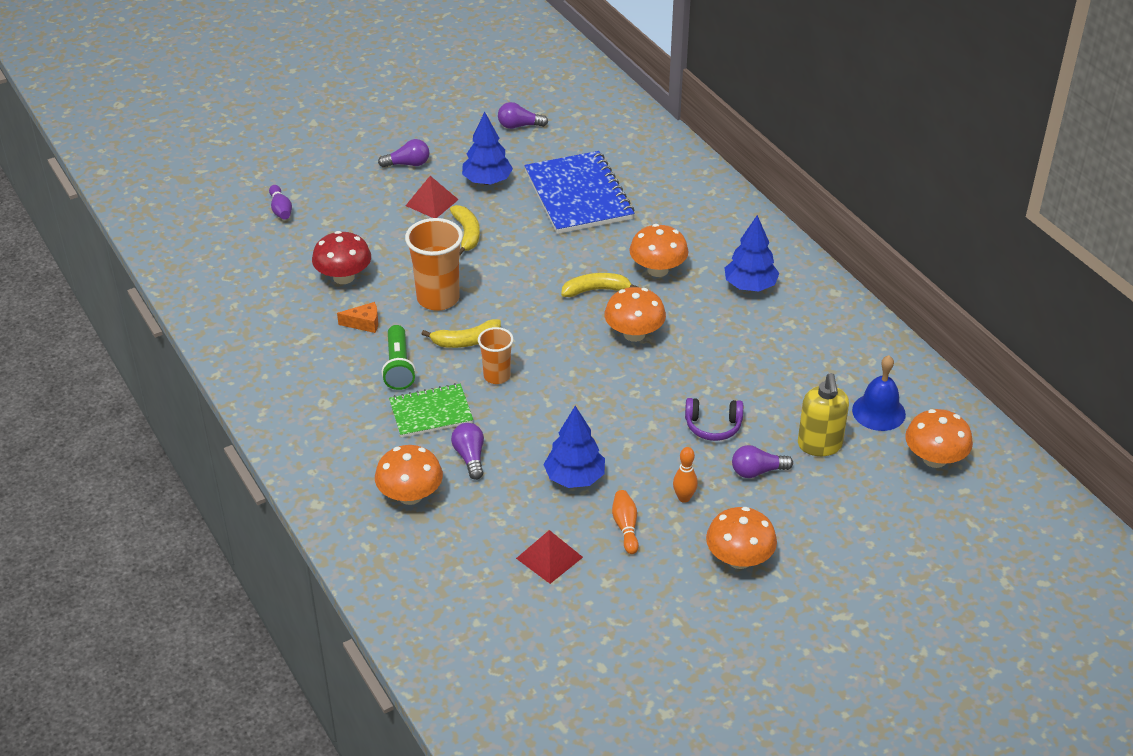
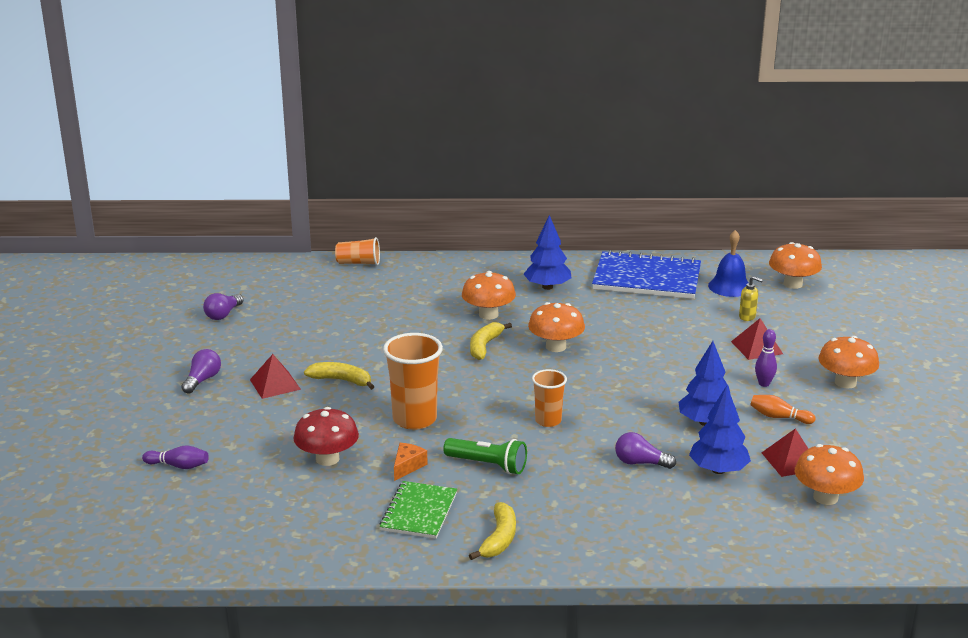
camera: 60 degrees left, 15 degrees down
orange mushroom [375,445,443,505] -> orange mushroom moved to [795,444,864,505]
green notebook [389,383,473,438] -> green notebook moved to [380,481,457,539]
yellow banana [422,319,501,348] -> yellow banana moved to [469,502,516,560]
blue tree [462,112,513,185] -> blue tree moved to [689,386,751,474]
blue notebook [524,151,634,234] -> blue notebook moved to [592,250,701,299]
orange bowling pin [673,447,698,503] -> purple bowling pin [755,329,777,387]
purple headphones [685,398,743,441] -> none
purple light bulb [732,445,793,478] -> red pyramid [731,318,783,360]
yellow soap dispenser [798,373,849,456] -> yellow soap dispenser [739,276,763,321], size x0.55
none -> orange cup [335,237,380,266]

